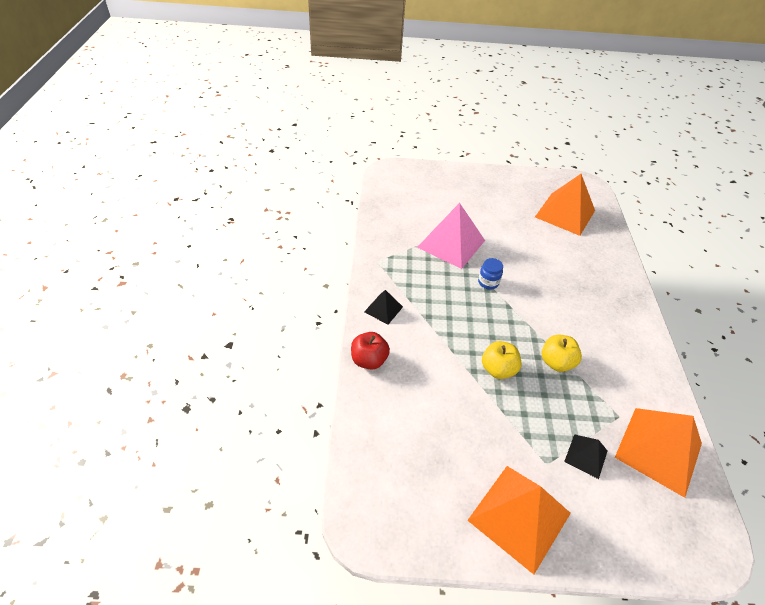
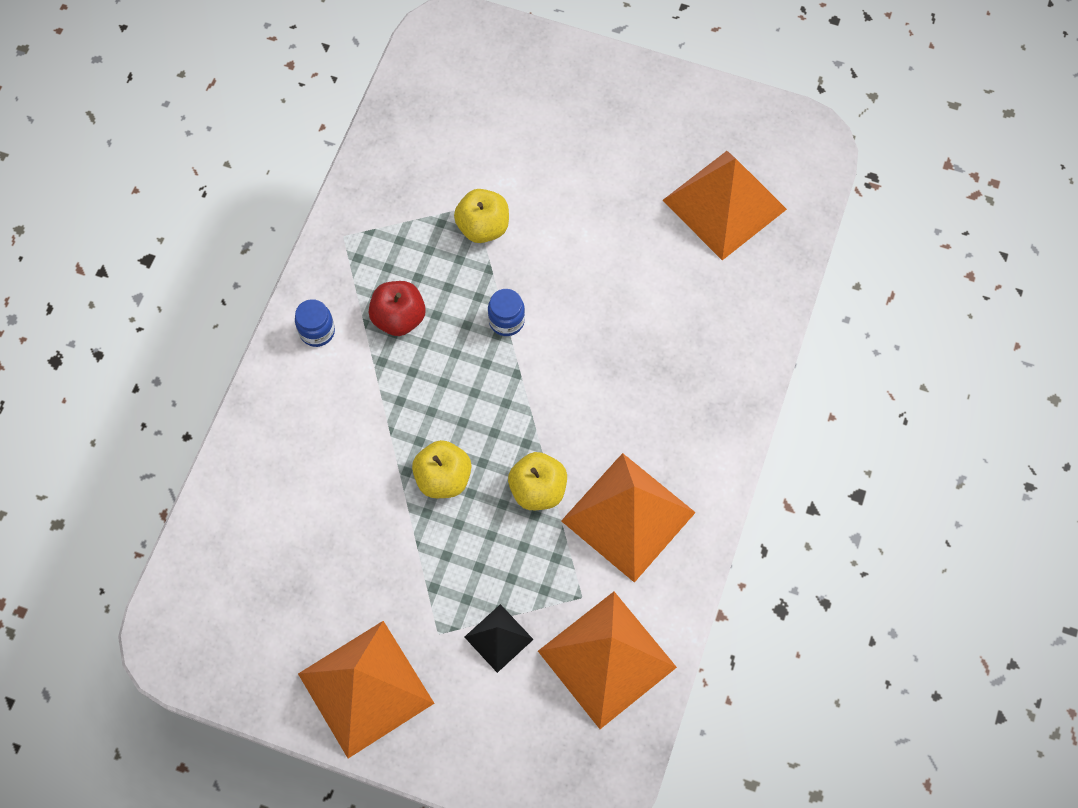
camera: 20 degrees right, 20 degrees up
red apple [351,332,390,370] -> red apple moved to [369,281,426,336]
black pyramid [364,290,403,325] -> blue jar [295,299,335,347]
pink pyramid [417,203,485,269] -> yellow apple [454,189,509,243]
none -> orange pyramid [561,453,696,583]

